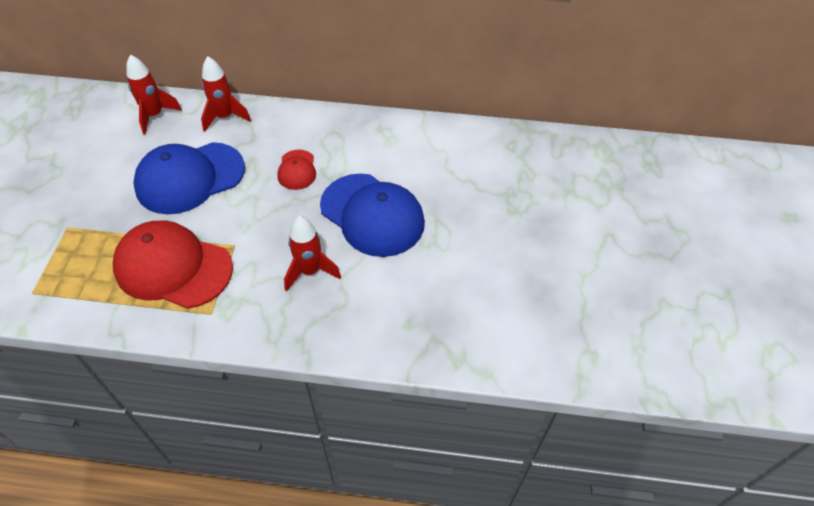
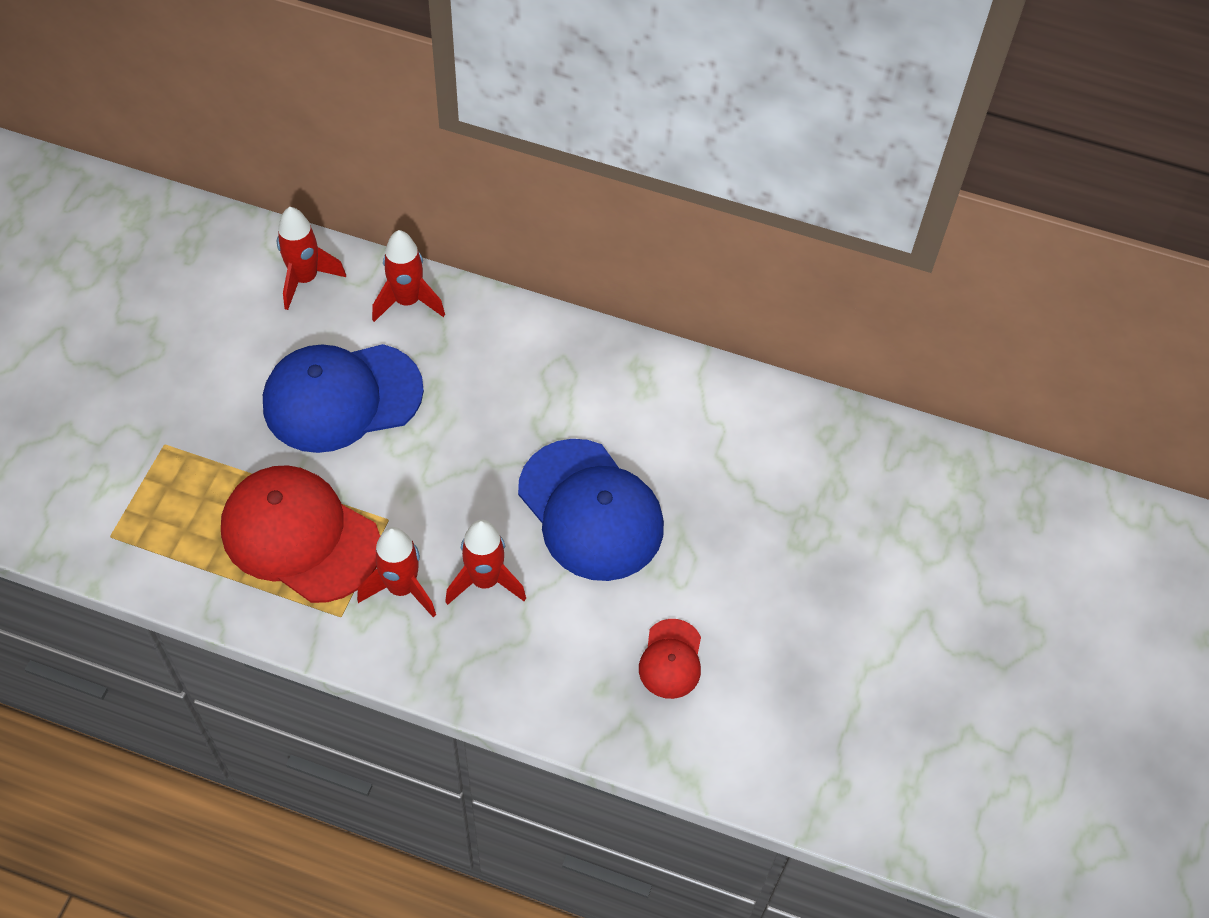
camera: 10 degrees right, 5 degrees up
red cap [277,150,316,190] -> red cap moved to [639,619,701,699]
none -> red rocket [357,527,436,617]

